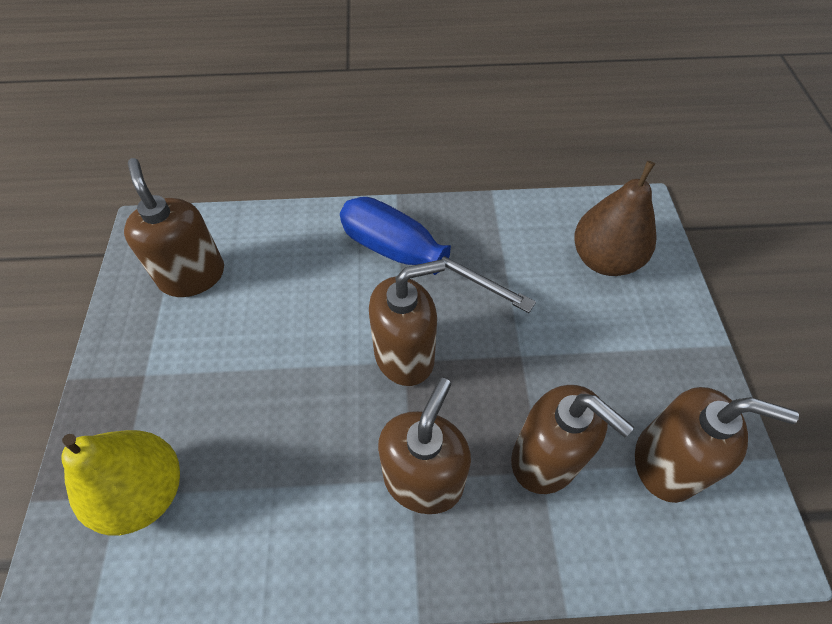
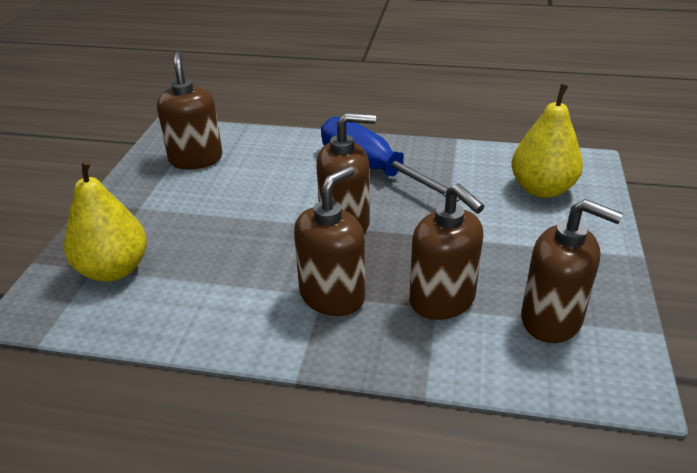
camera: 15 degrees right, 20 degrees down
brown pear [574,161,657,276] -> yellow pear [512,84,583,198]

